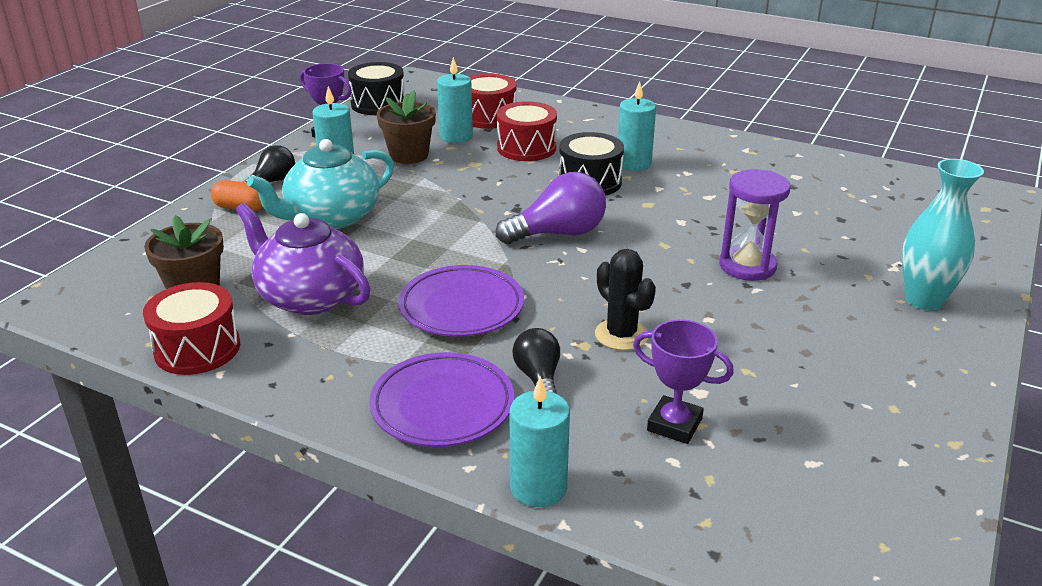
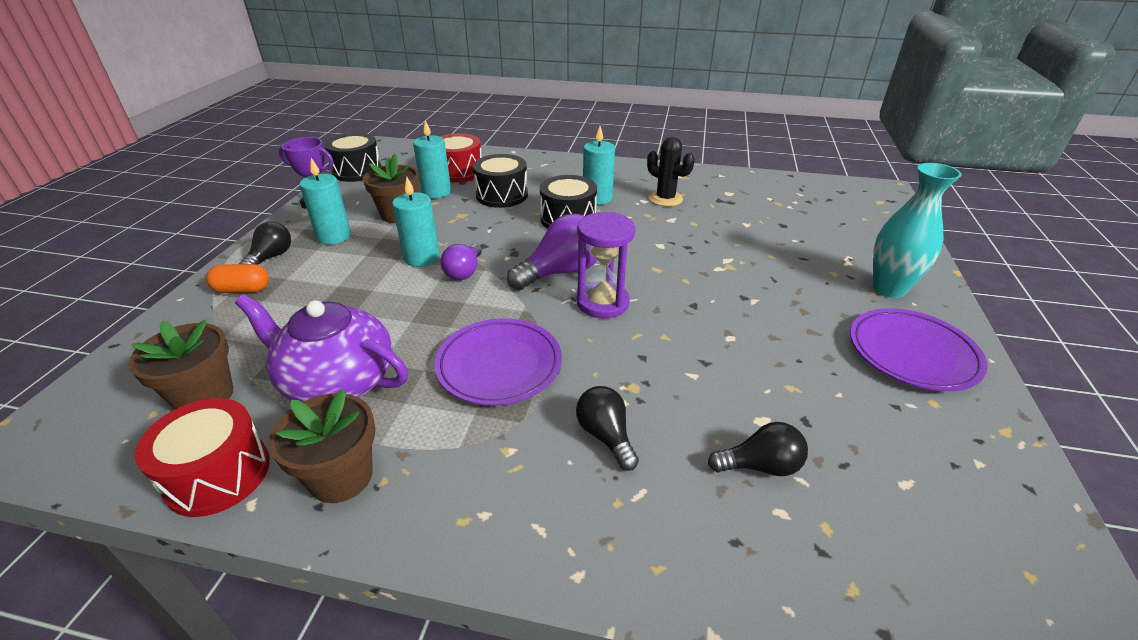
camera: 15 degrees left, 5 degrees up
turquoise teapot [247,139,394,229] -> none
purple plate [369,352,514,447] -> purple plate moved to [850,308,988,391]
red drum [497,101,557,161] -> black drum [473,154,528,208]
turquoise candle [510,376,570,507] -> turquoise candle moved to [392,177,440,267]
black cactus [595,249,656,350] -> black cactus moved to [647,137,695,207]
purple trophy [633,320,734,444] -> black light bulb [708,422,808,476]
purple hourglass [719,169,791,281] -> purple hourglass moved to [577,212,635,318]
none -> brown flower pot [269,389,375,503]
none -> purple light bulb [440,244,482,280]

